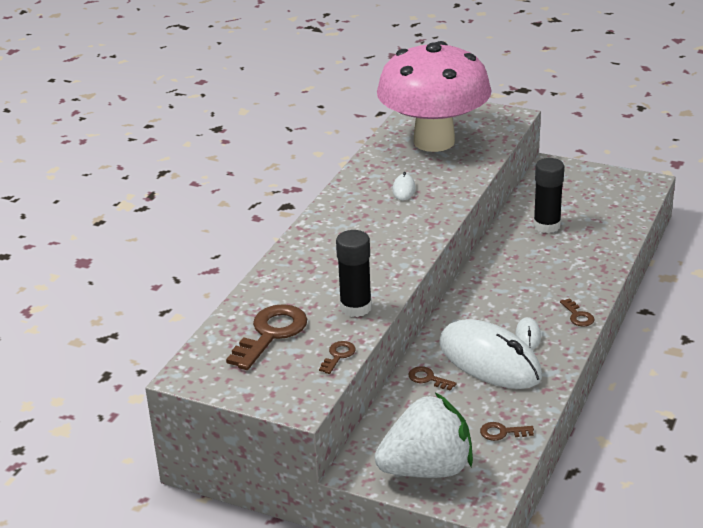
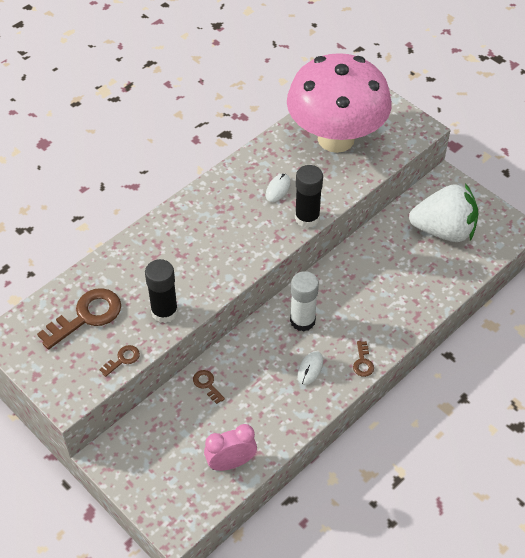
camera: 20 degrees right, 20 degrees up
white strawberry [375,393,473,478] -> white strawberry moved to [409,183,478,242]
white mouse [439,319,542,389] -> none
brown key [480,422,534,441] -> pink clock [204,424,257,471]
black glue stick [533,158,564,233] -> black glue stick moved to [295,165,323,228]
none -> white glue stick [290,271,319,332]

